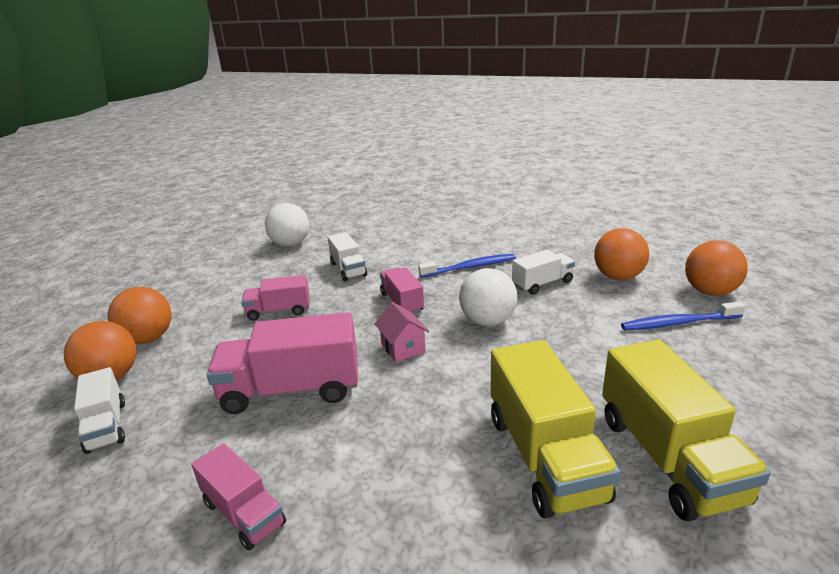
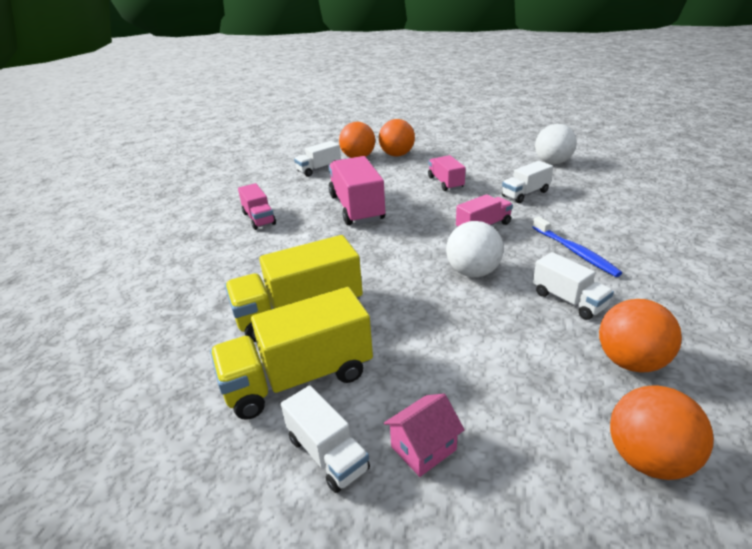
camera: 80 degrees right, 5 degrees up
pink truck [191,443,286,550] -> pink truck turned 60 degrees counterclockwise [238,183,276,230]
pink house [375,302,429,362] -> pink house moved to [384,394,465,477]
blue toothbrush [621,302,745,330] -> none
none -> white truck [281,385,370,493]

